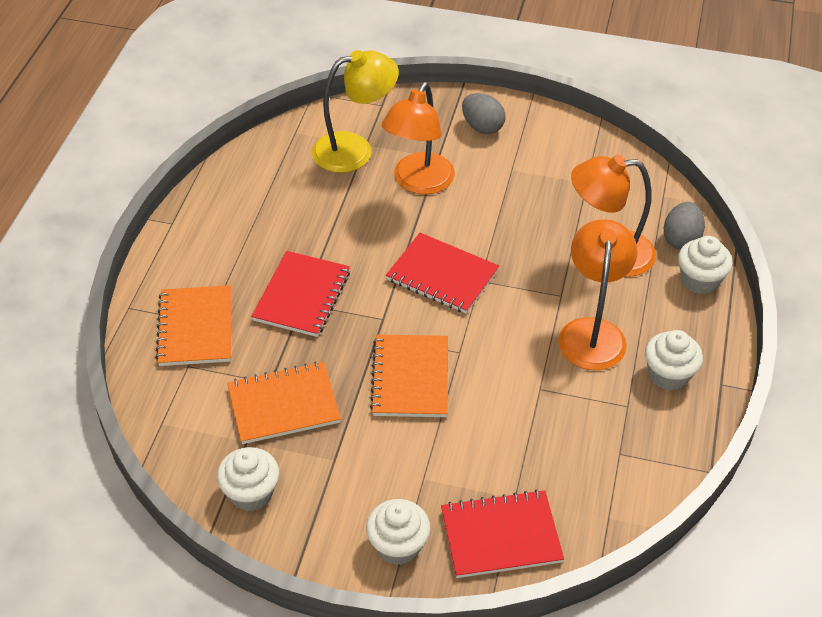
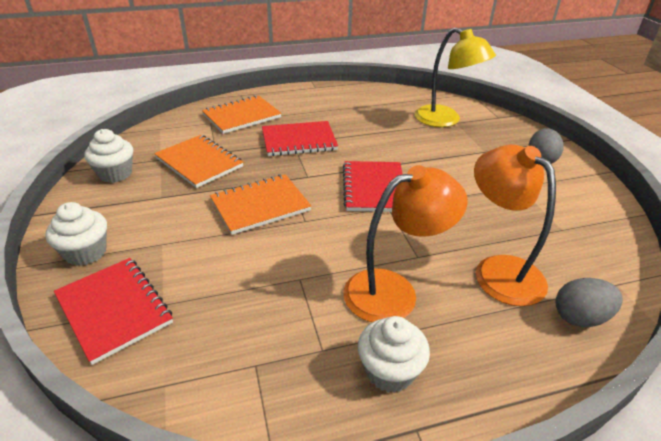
camera: 60 degrees right, 10 degrees down
orange lamp [382,82,455,195] -> none
white cupcake [678,236,733,294] -> none

